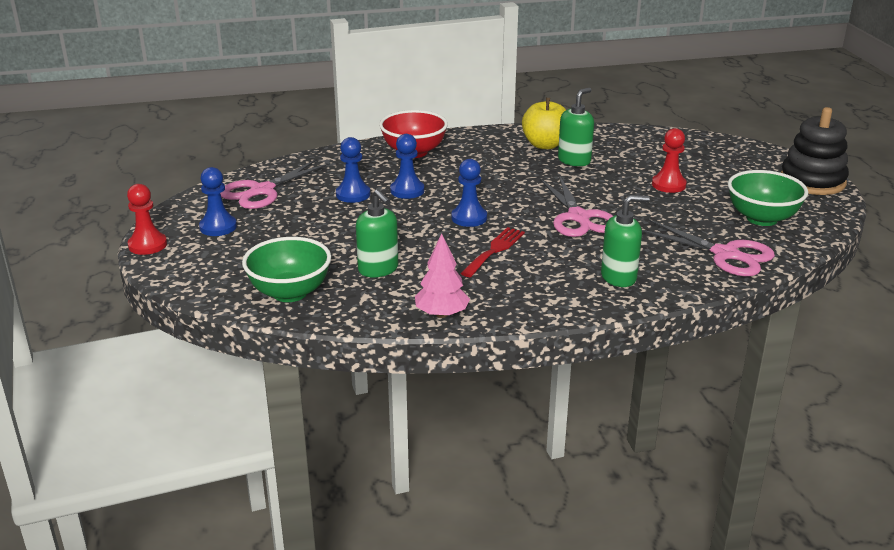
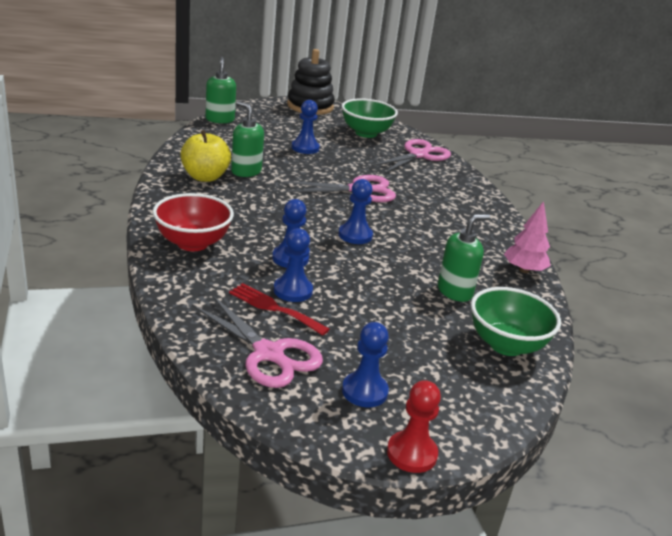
camera: 90 degrees left, 0 degrees up
red fork [461,227,525,277] -> red fork moved to [229,283,330,336]
green soap dispenser [601,195,650,287] -> green soap dispenser moved to [205,56,236,123]
red pawn [652,128,687,193] -> blue pawn [292,100,320,154]

